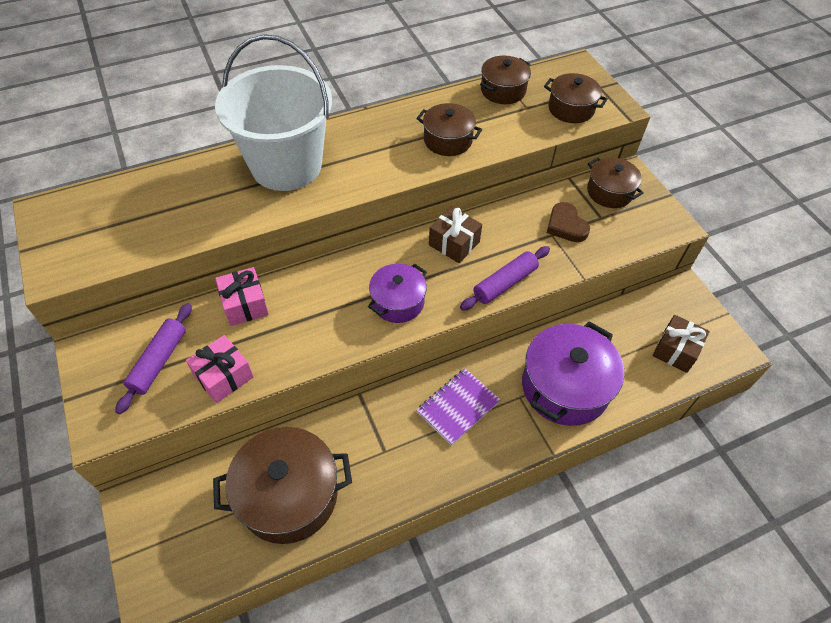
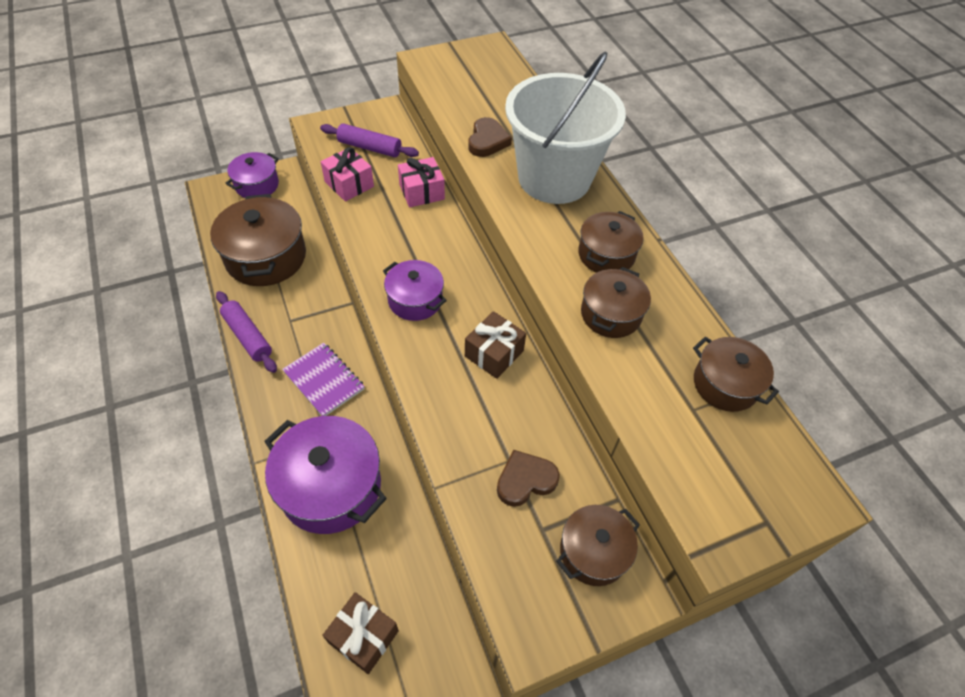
camera: 90 degrees right, 0 degrees up
purple rolling pin [460,246,550,311] -> purple rolling pin moved to [216,291,277,373]
brown pot [544,73,608,123] -> brown pot moved to [578,211,644,273]
none -> purple pot [225,152,279,198]
none -> brown heart [468,117,512,157]

